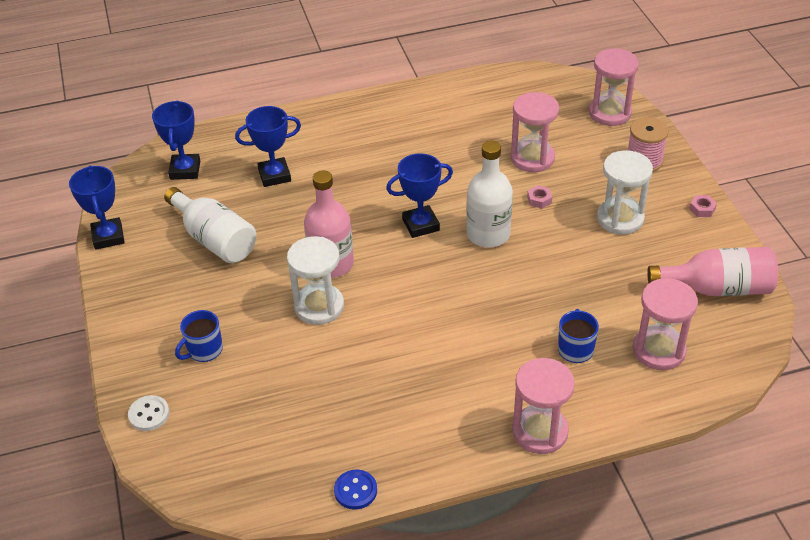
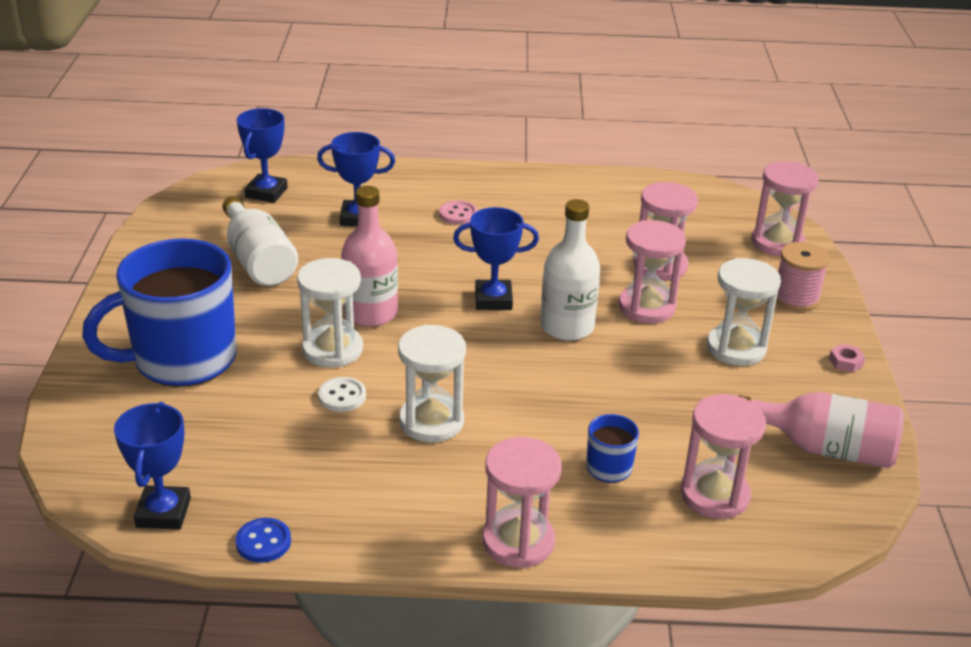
camera: 15 degrees right, 10 degrees down
blue trophy [69,166,125,250] -> blue trophy moved to [114,402,191,530]
white button [128,395,170,431] -> white button moved to [318,377,366,412]
blue mug [175,310,223,362] -> blue mug [82,238,236,387], size x2.37
pink nut [527,185,552,209] -> pink hourglass [618,220,686,323]
none -> white hourglass [398,325,466,442]
none -> pink button [439,200,478,225]

